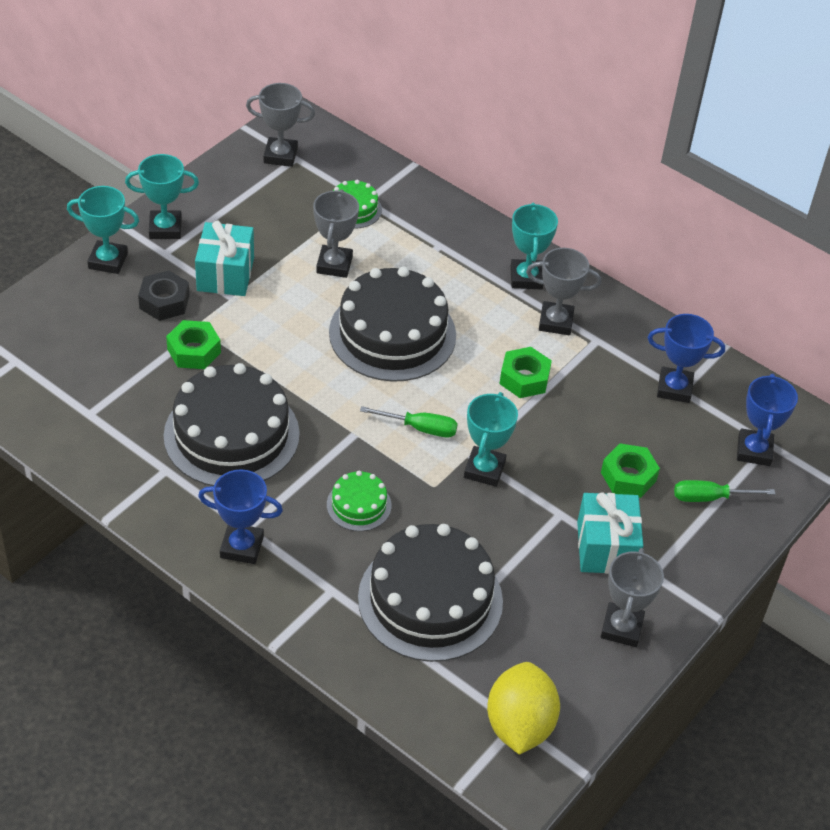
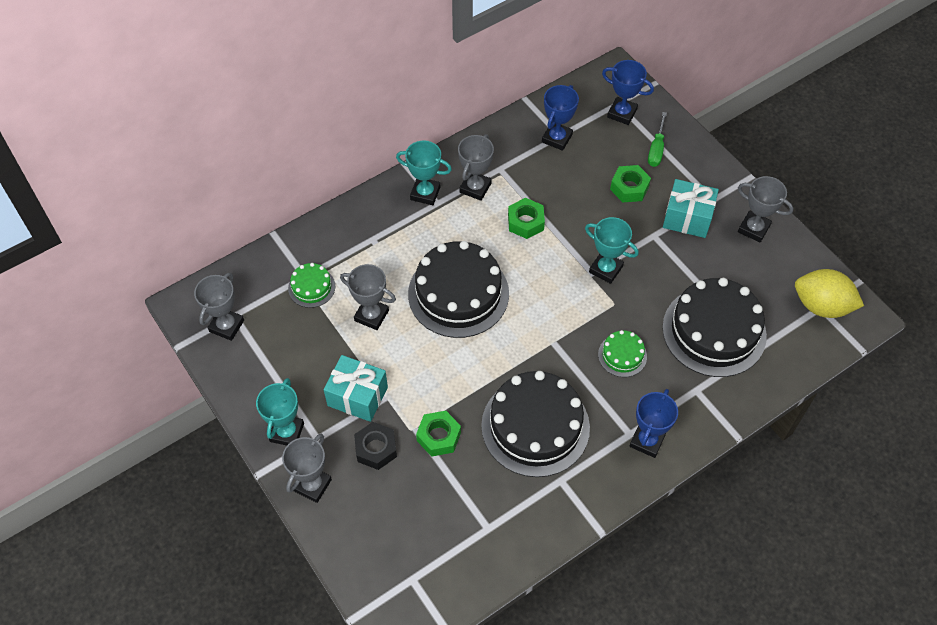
camera: 70 degrees left, 10 degrees up
turquoise trophy [67,186,139,274] -> grey trophy [282,434,332,503]
green screwdriver [360,406,458,437] -> none

